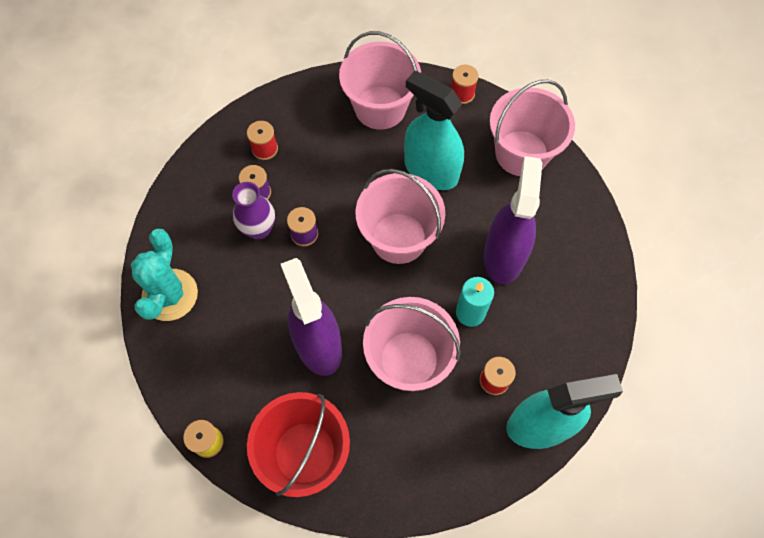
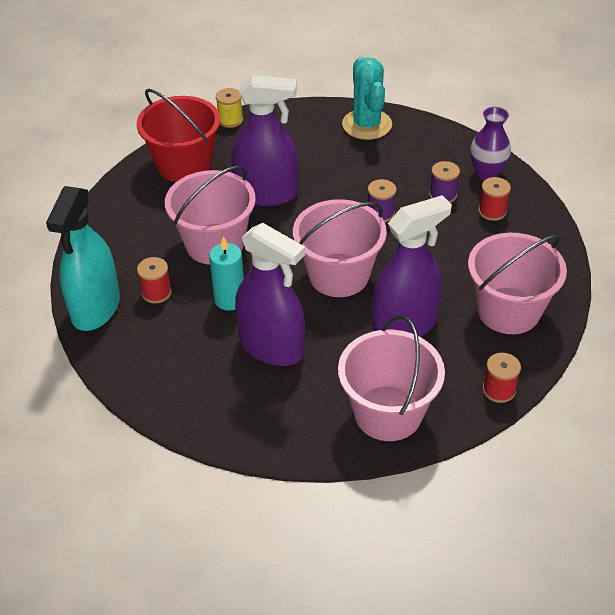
camera: 115 degrees right, 20 degrees down
turquoise cactus [131,229,198,321] -> turquoise cactus turned 45 degrees clockwise [342,57,392,140]
purple vase [232,182,275,240] -> purple vase moved to [470,107,511,181]
turquoise spray bottle [404,71,464,190] -> purple spray bottle [372,195,452,337]

